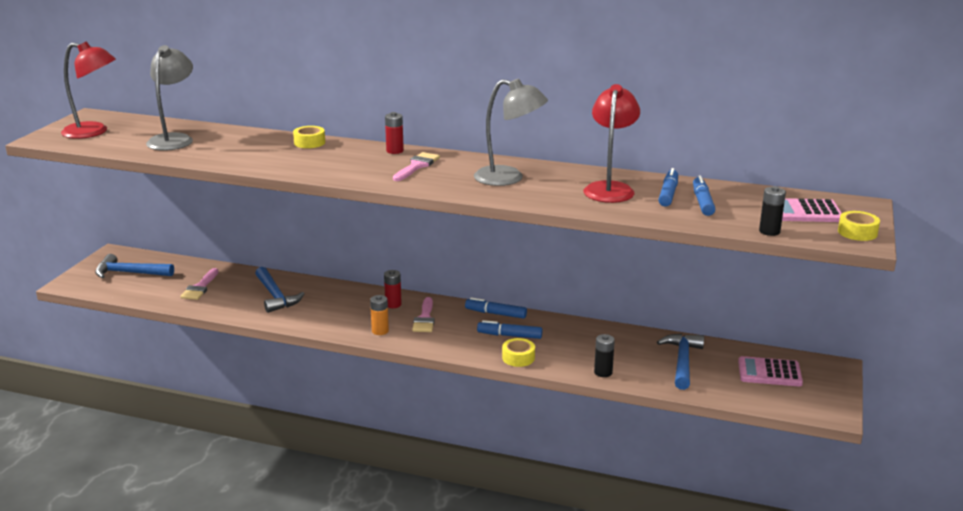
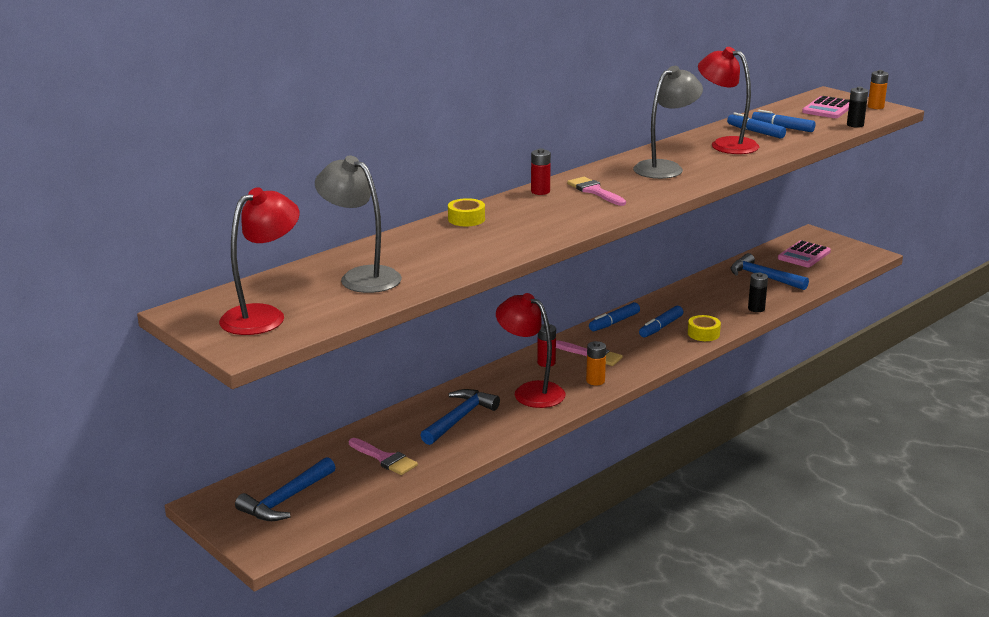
camera: 60 degrees left, 0 degrees up
blue hammer [255,267,305,313] -> blue hammer turned 60 degrees counterclockwise [420,389,500,445]
yellow tape [838,211,880,241] -> orange battery [868,70,889,109]
none -> red lamp [496,293,565,408]

